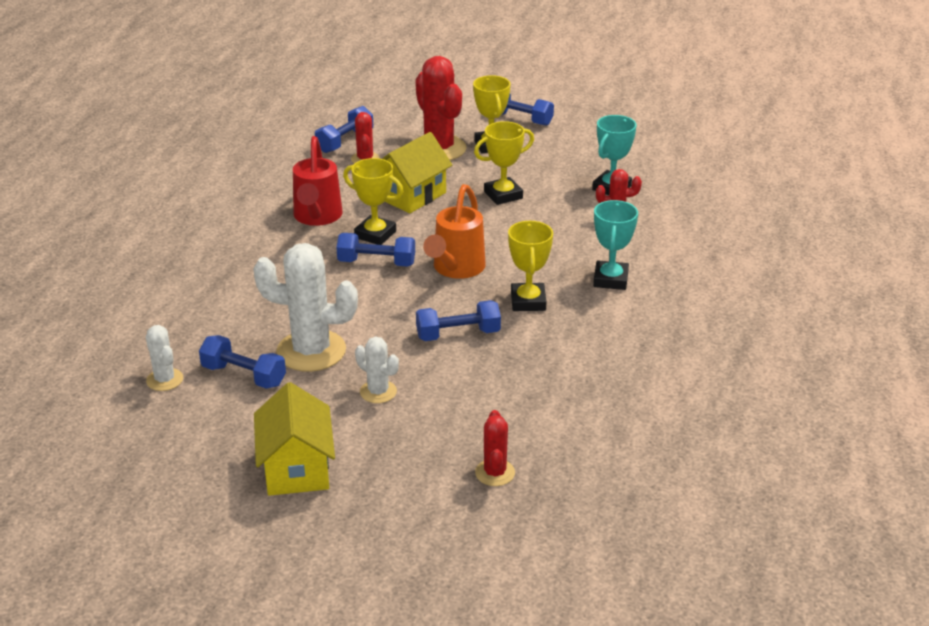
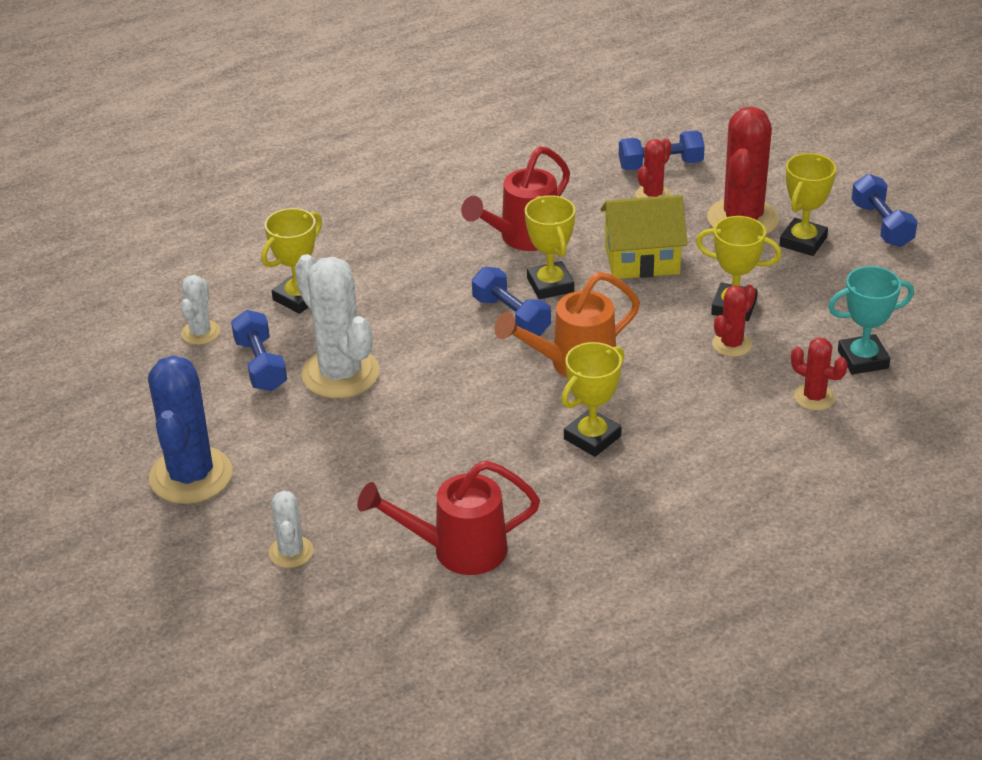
camera: 45 degrees right, 5 degrees up
yellow house [254,382,335,496] -> blue cactus [148,355,232,504]
white cactus [355,336,399,403] -> white cactus moved to [269,491,314,568]
blue dumbbell [416,300,501,341] -> none
red cactus [475,410,515,486] -> red cactus moved to [712,285,756,357]
turquoise trophy [593,200,638,290] -> none
none -> yellow trophy [261,208,322,314]
none -> red watering can [357,460,540,575]

